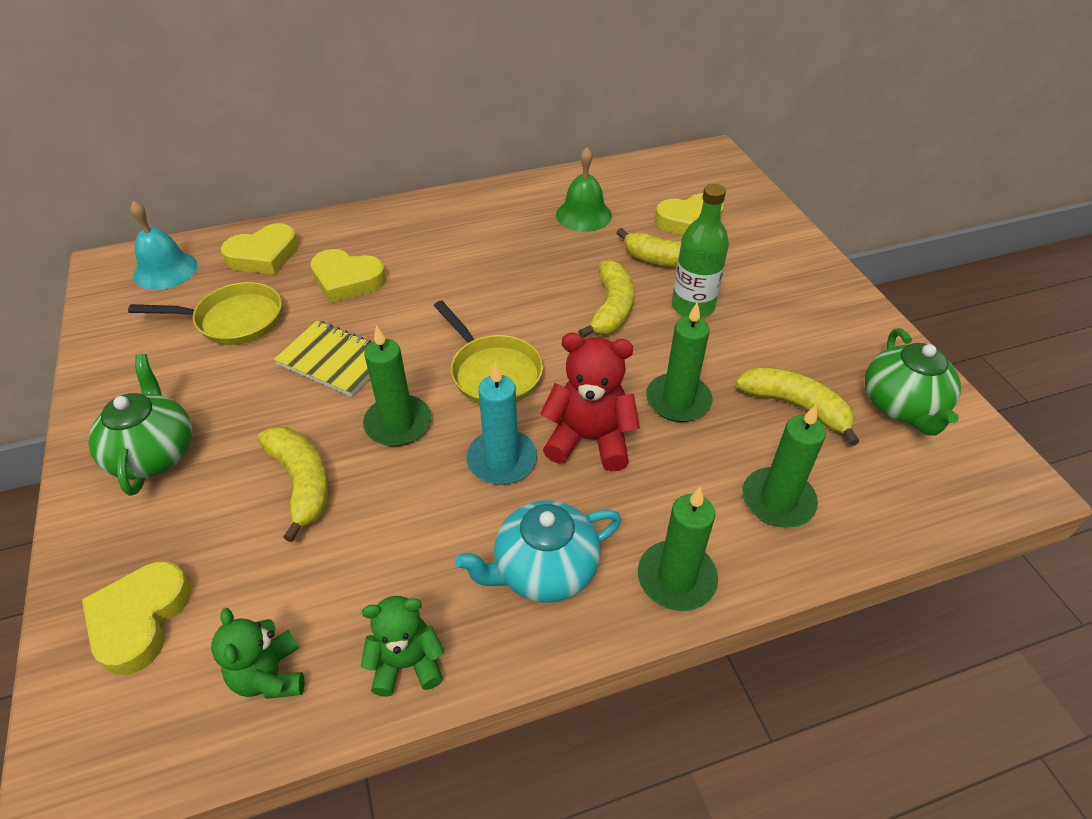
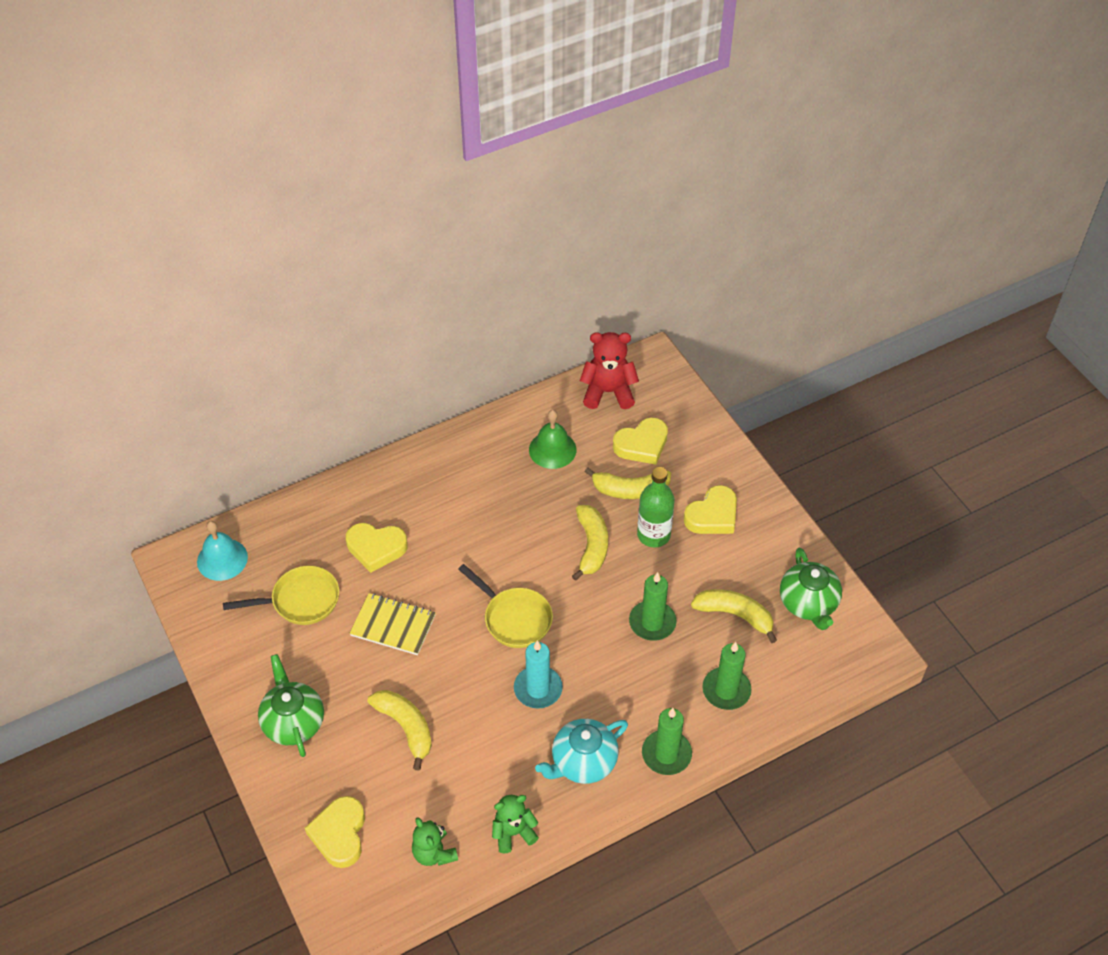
camera: 10 degrees left, 5 degrees up
yellow heart [221,223,299,274] -> yellow heart moved to [684,485,737,534]
green candle [363,325,431,446] -> none
red teddy bear [540,333,640,472] -> red teddy bear moved to [580,332,639,409]

